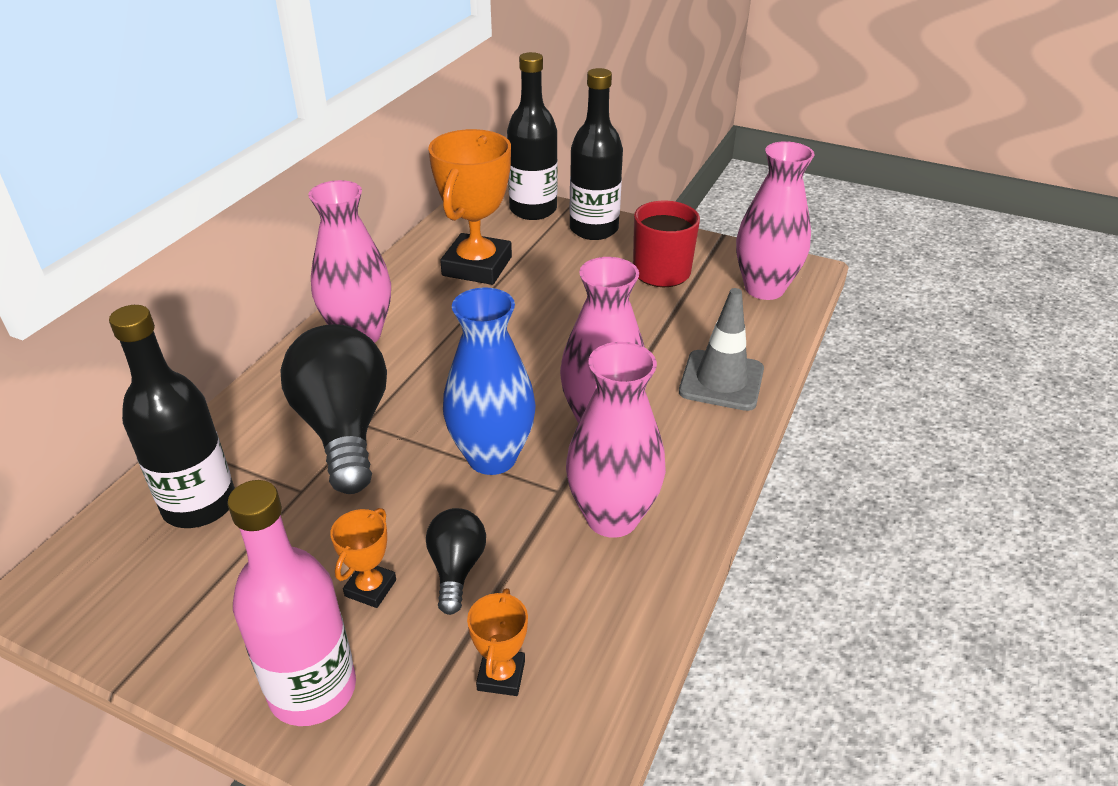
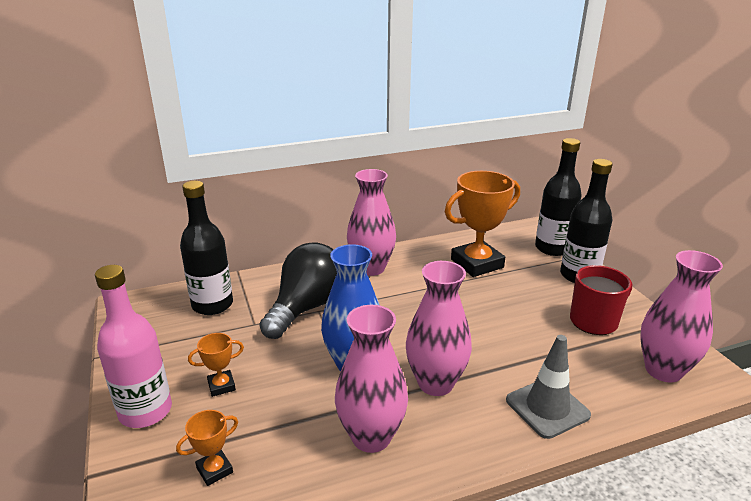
camera: 45 degrees right, 10 degrees down
black light bulb [426,508,486,615] -> none

